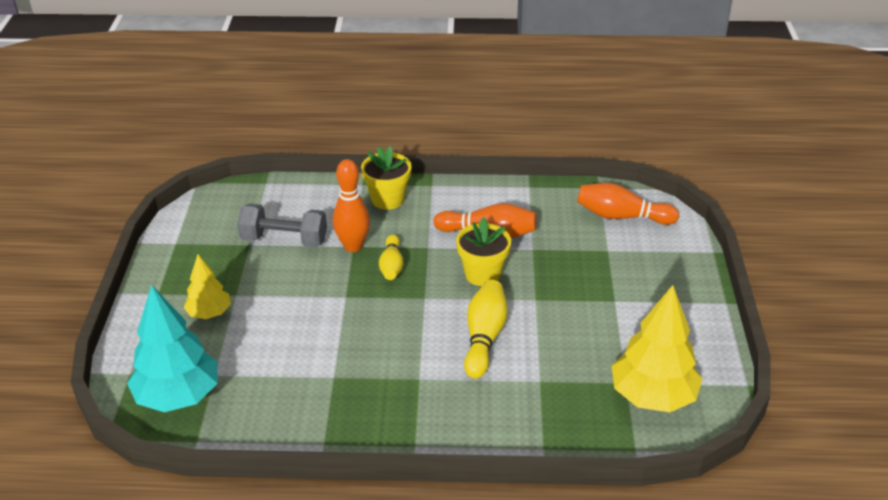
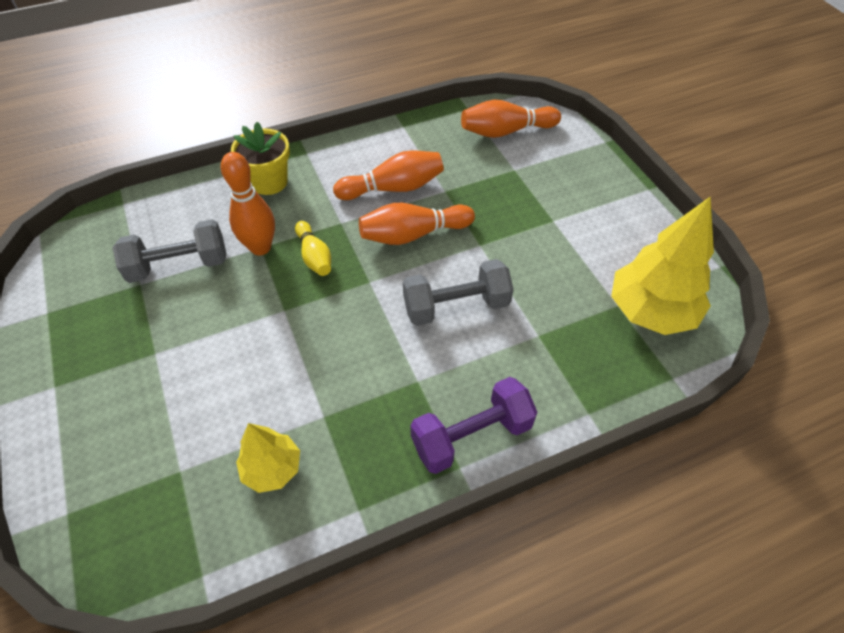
camera: 25 degrees left, 15 degrees up
turquoise tree [127,285,218,412] -> none
yellow tree [184,254,231,319] -> yellow tree moved to [236,423,300,493]
yellow flower pot [456,217,511,286] -> orange bowling pin [359,203,475,245]
yellow bowling pin [464,280,508,379] -> grey dumbbell [403,259,514,326]
none -> purple dumbbell [410,377,537,474]

